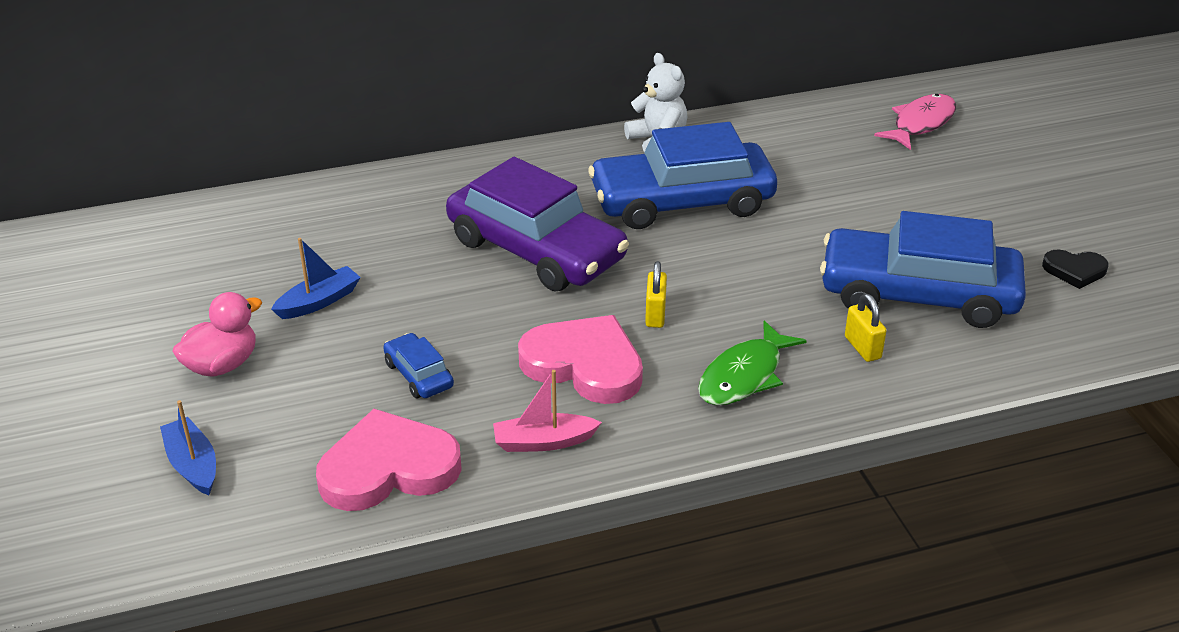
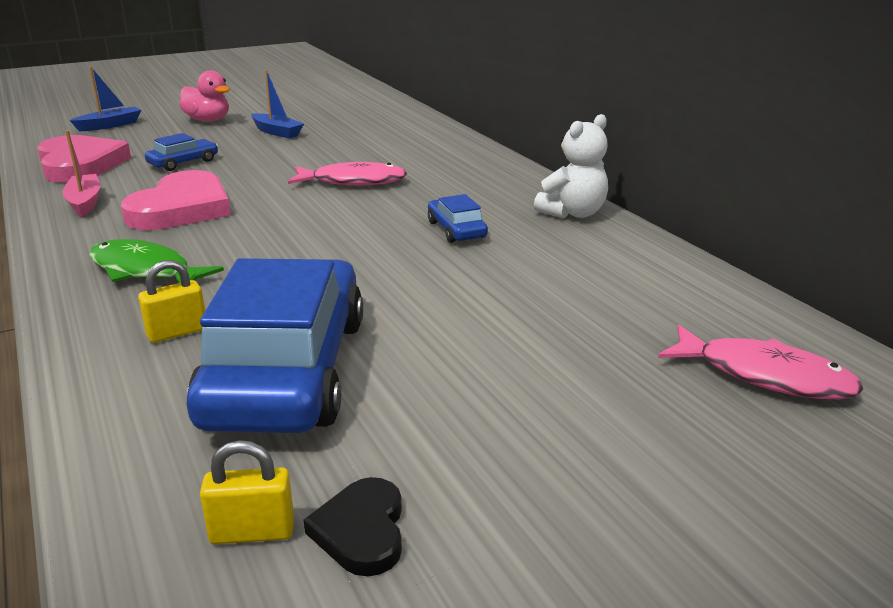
camera: 80 degrees right, 10 degrees down
purple car [446,157,629,292] -> pink fish [288,162,407,185]
blue car [588,122,777,229] -> blue car [428,194,488,243], size x0.42
yellow padlock [645,261,667,328] -> yellow padlock moved to [200,440,294,544]

